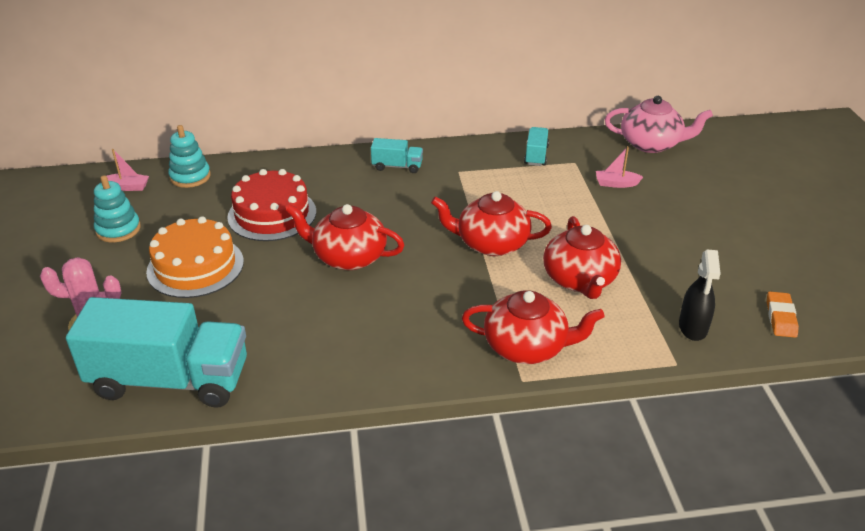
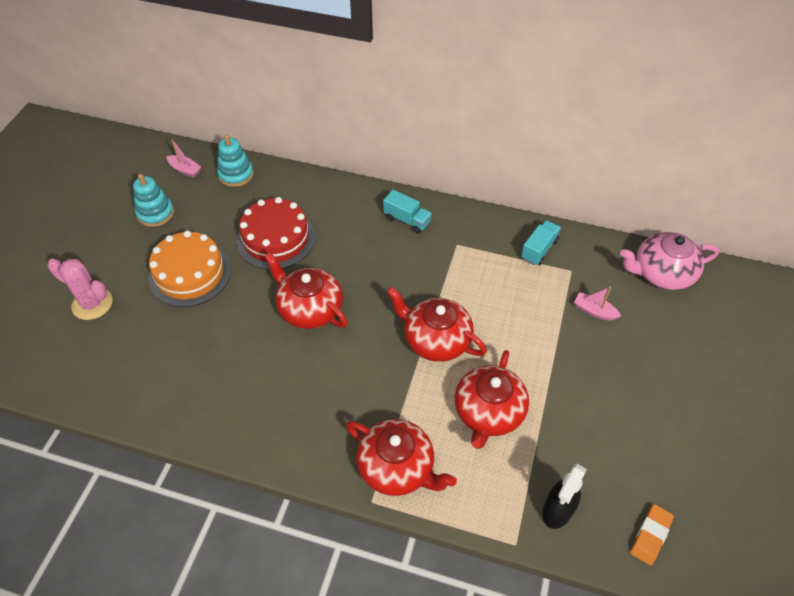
camera: 25 degrees right, 15 degrees up
turquoise truck [66,297,247,408] -> none
pink teapot [605,96,713,153] -> pink teapot turned 135 degrees clockwise [620,232,719,290]

